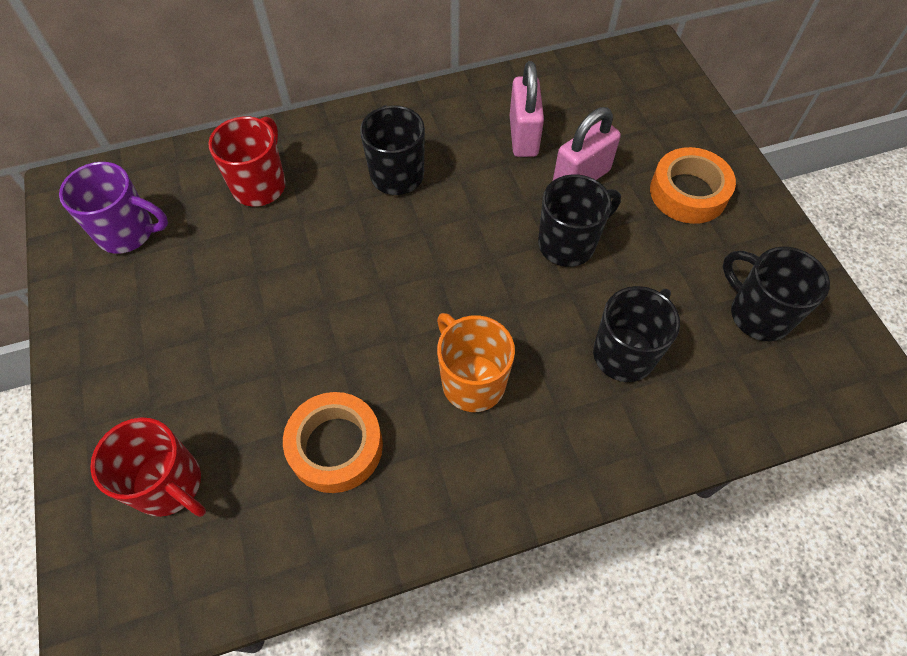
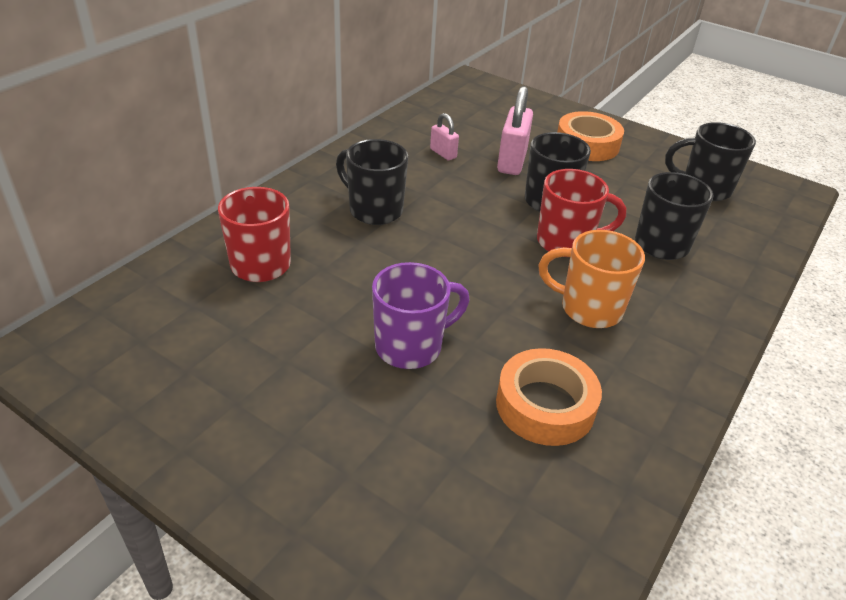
camera: 40 degrees left, 20 degrees down
purple mug [59,162,168,254] -> purple mug moved to [372,262,470,369]
red mug [90,418,206,517] -> red mug moved to [537,169,626,257]
pink padlock [510,61,544,157] -> pink padlock [430,113,459,160], size x0.55

